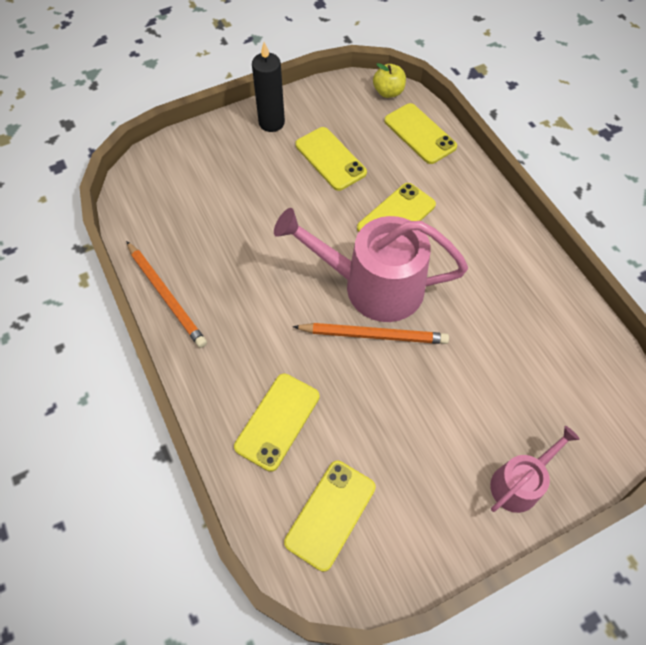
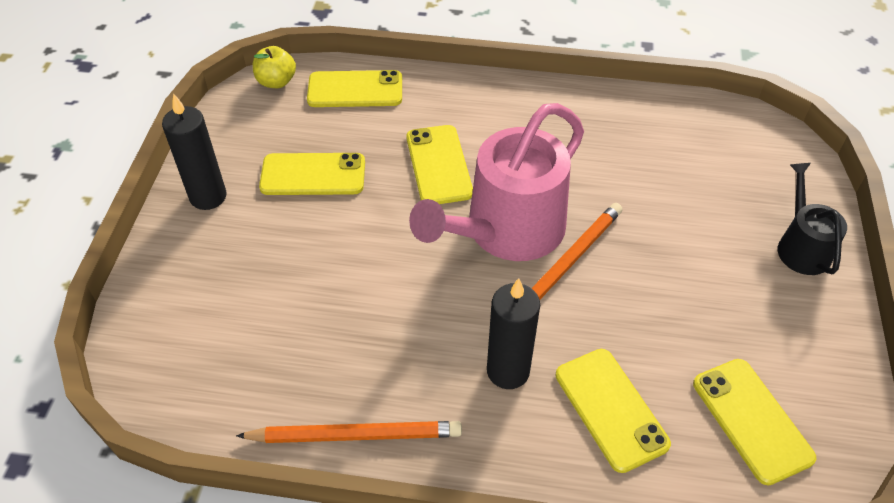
camera: 55 degrees left, 10 degrees down
pink watering can [490,426,580,513] -> black watering can [778,163,847,275]
none -> black candle [487,278,540,389]

